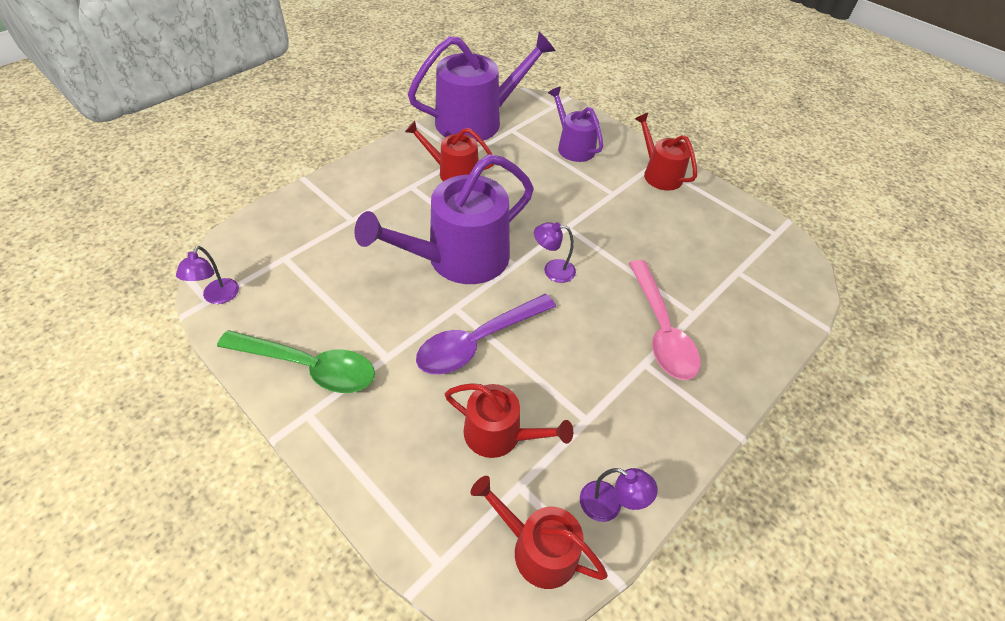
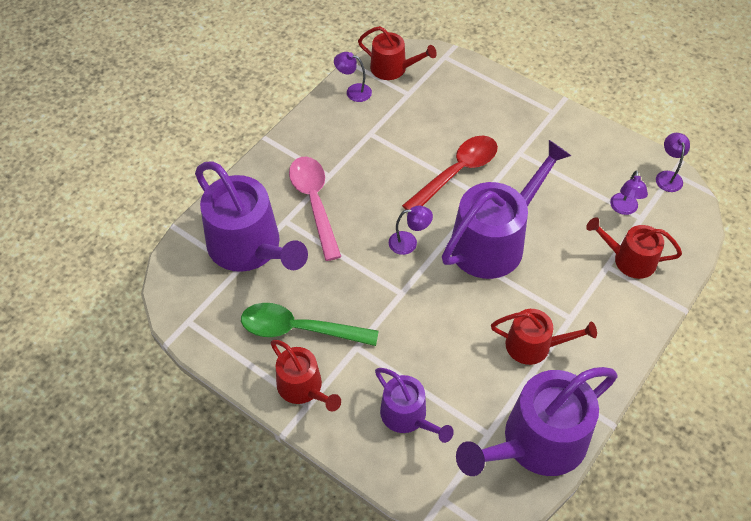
camera: 175 degrees right, 5 degrees up
green spoon [217,330,375,393] -> green spoon moved to [241,303,379,346]
purple spoon [416,294,556,374] -> red spoon [402,135,498,210]
red watering can [445,383,573,458] -> red watering can moved to [586,217,682,279]
none -> purple watering can [195,161,308,272]
none -> purple lamp [610,170,648,215]

